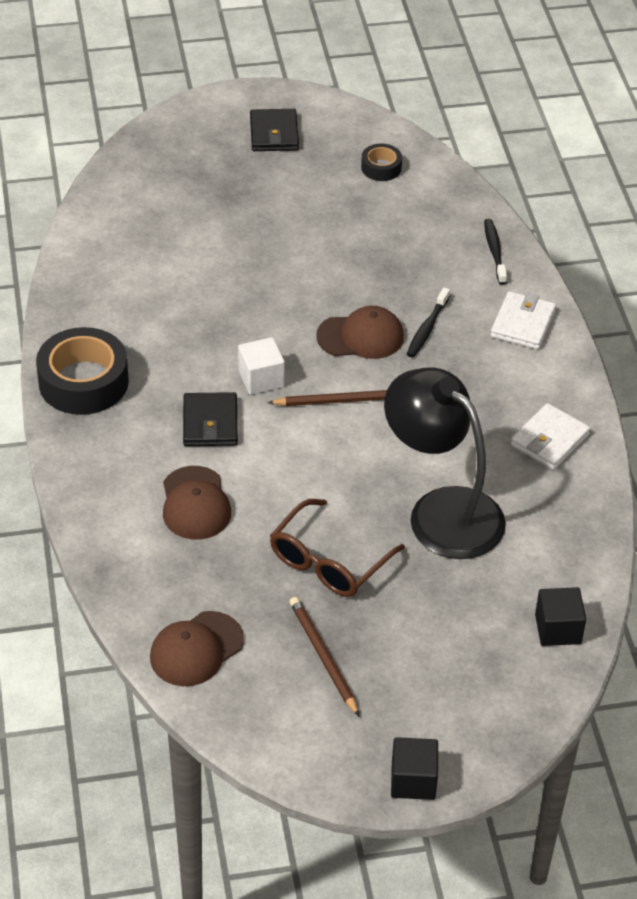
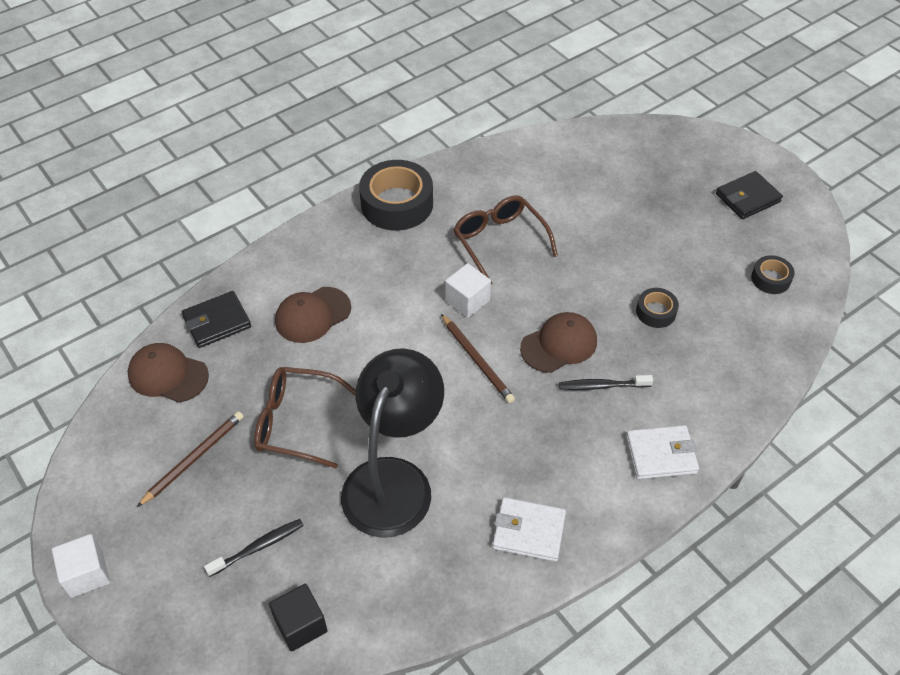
camera: 65 degrees right, 5 degrees up
black wallet [183,392,238,446] -> black wallet moved to [182,291,251,348]
brown cap [316,306,404,359] -> brown cap turned 90 degrees counterclockwise [520,312,597,373]
black cube [391,737,438,800] -> white cube [52,534,110,598]
black toothbrush [484,219,507,285] -> black toothbrush moved to [204,519,304,577]
none -> brown glasses [453,195,558,284]
none -> black tape [636,288,679,328]

